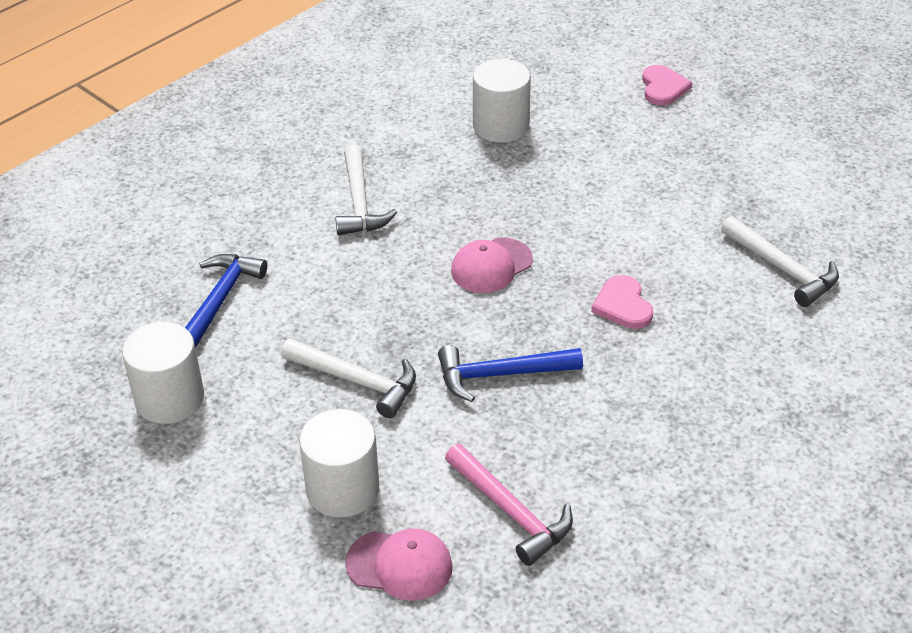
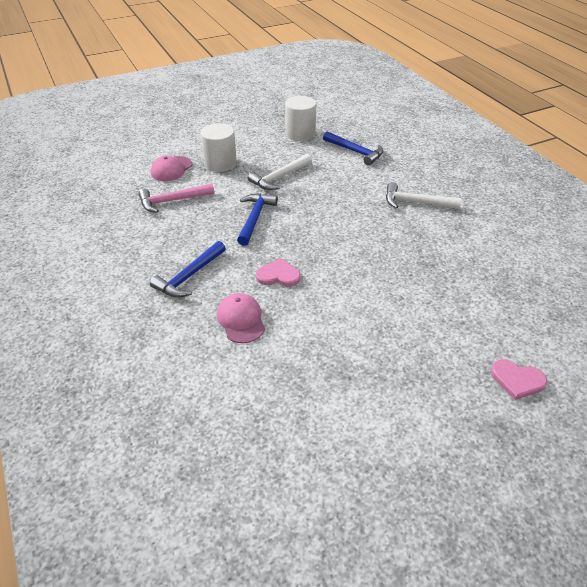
camera: 110 degrees right, 0 degrees up
pink cap [451,238,533,293] -> pink cap moved to [217,293,265,343]
white cylinder [473,59,531,143] -> none
white hammer [721,216,839,307] -> none
none -> blue hammer [150,241,226,298]

